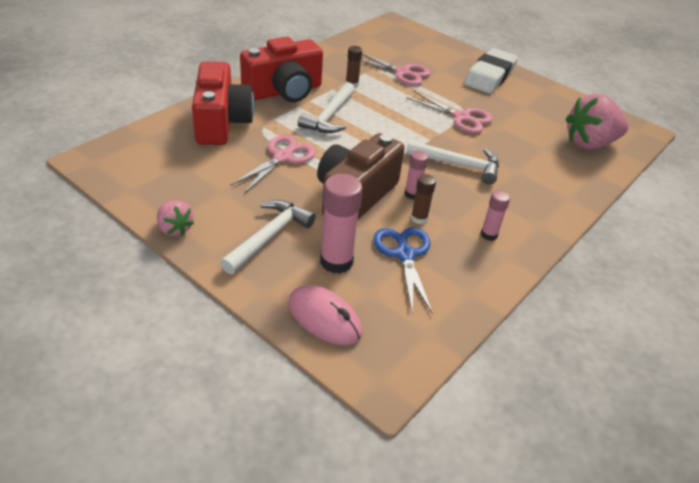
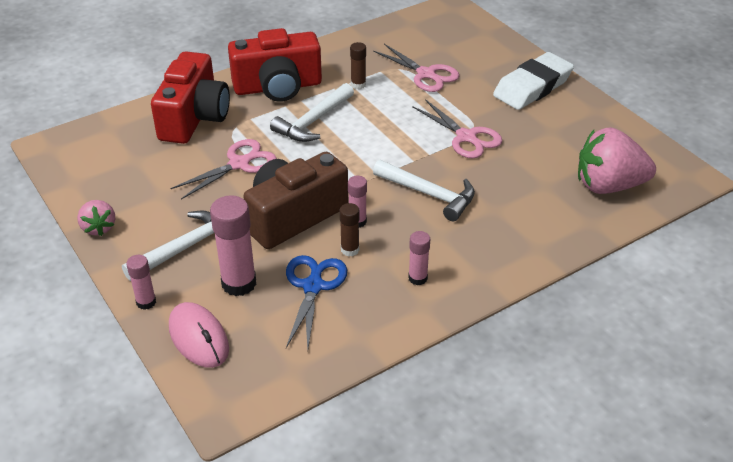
camera: 20 degrees right, 0 degrees up
none -> pink glue stick [126,255,156,310]

